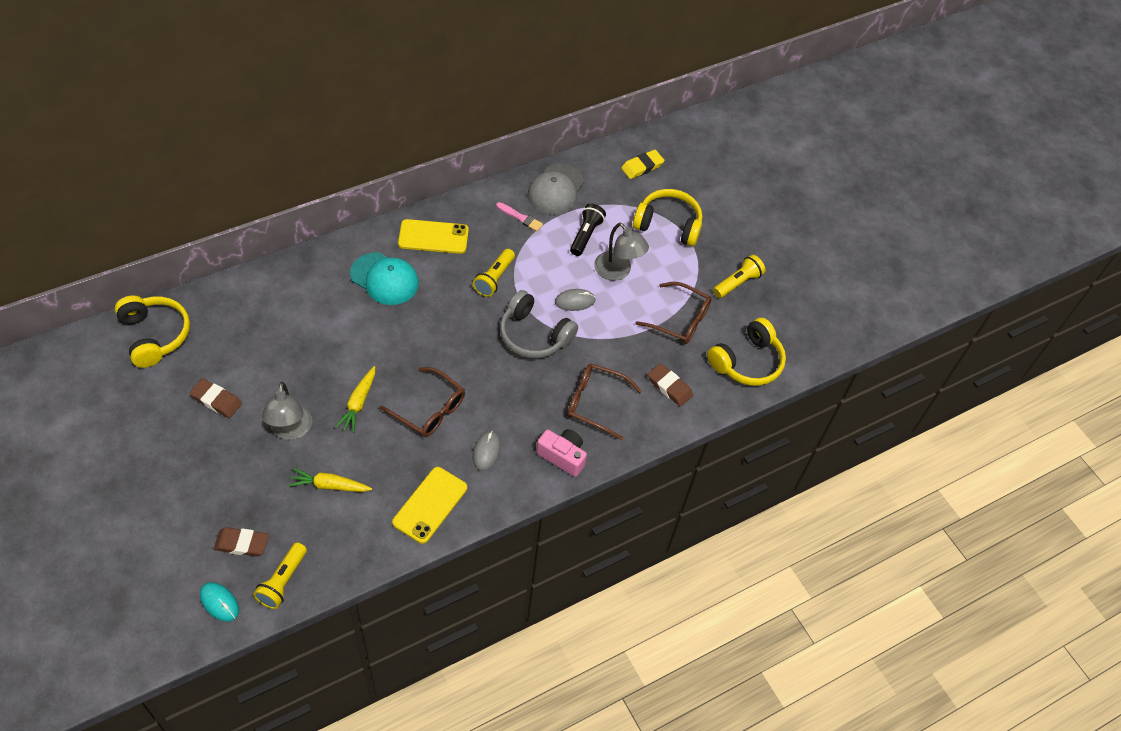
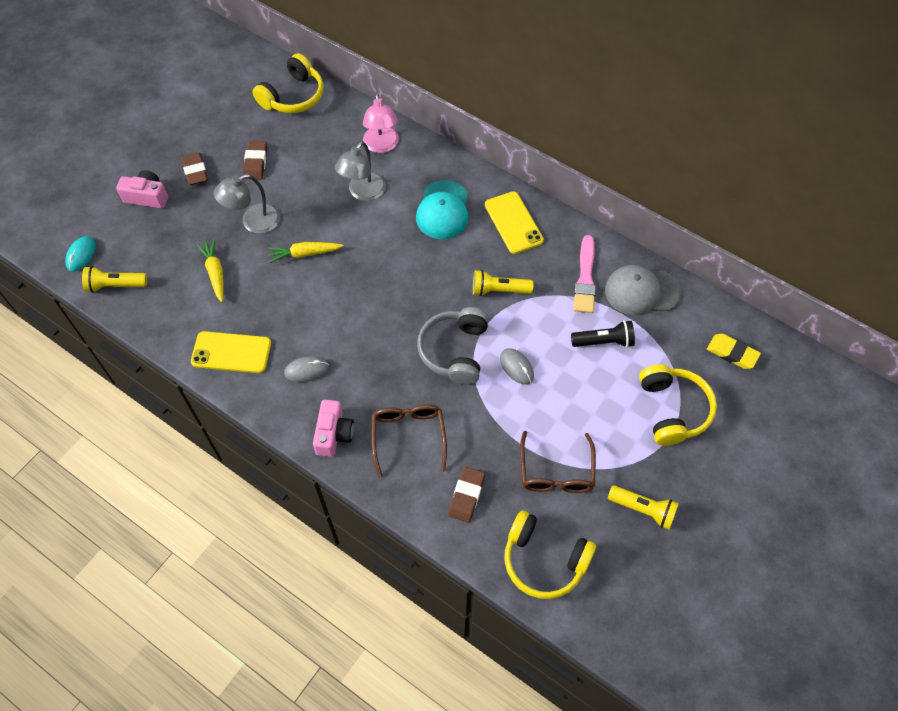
camera: 70 degrees right, 5 degrees up
brown eraser [214,527,269,557] -> brown eraser moved to [181,153,208,185]
brown glasses [380,367,465,437] -> none
pink brush [496,202,543,231] -> pink brush [574,235,596,313], size x1.60
grey lamp [594,223,649,281] -> grey lamp moved to [335,141,386,201]
none -> pink camera [116,170,168,209]
none -> pink lamp [363,92,399,153]

